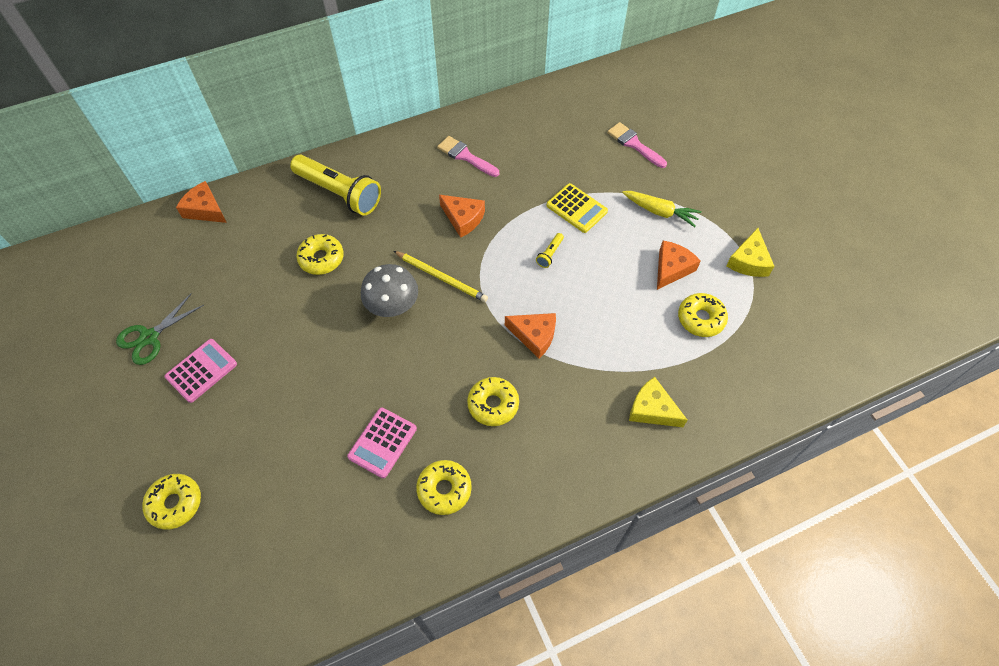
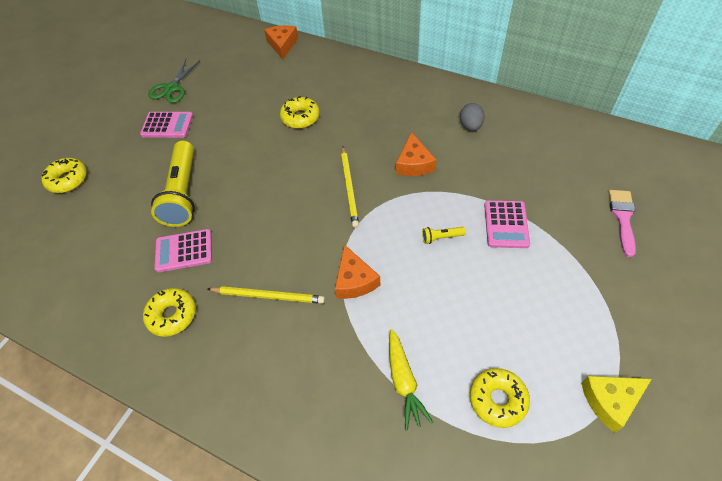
camera: 55 degrees right, 5 degrees down
green scissors [116,293,204,365] -> green scissors turned 75 degrees counterclockwise [148,59,200,103]
yellow flashlight [290,155,381,216] -> yellow flashlight moved to [151,141,195,227]
grey mushroom [361,264,418,317] -> none
pink brush [437,136,499,177] -> grey egg [460,103,485,131]
yellow donut [467,377,519,426] -> yellow pencil [208,286,325,304]
yellow calculator [547,183,608,233] -> pink calculator [484,200,530,248]
yellow carrot [622,191,702,227] -> yellow carrot moved to [389,329,433,430]
yellow cheese [629,377,687,427] -> none
orange cheese [657,241,701,290] -> none

